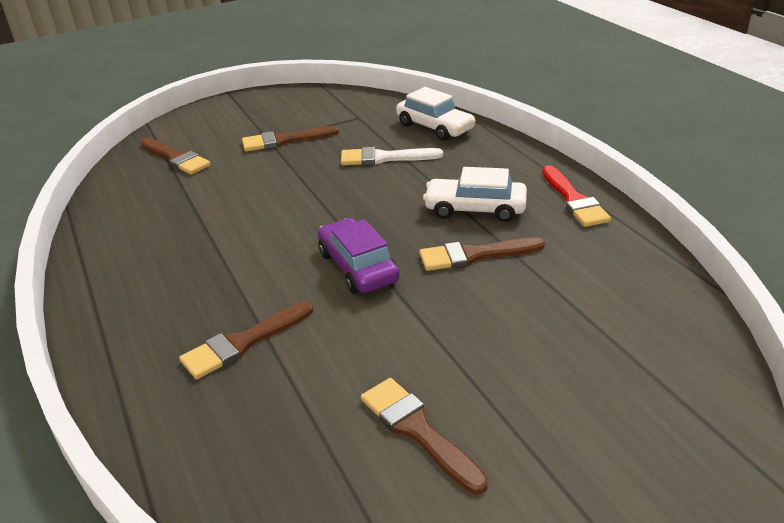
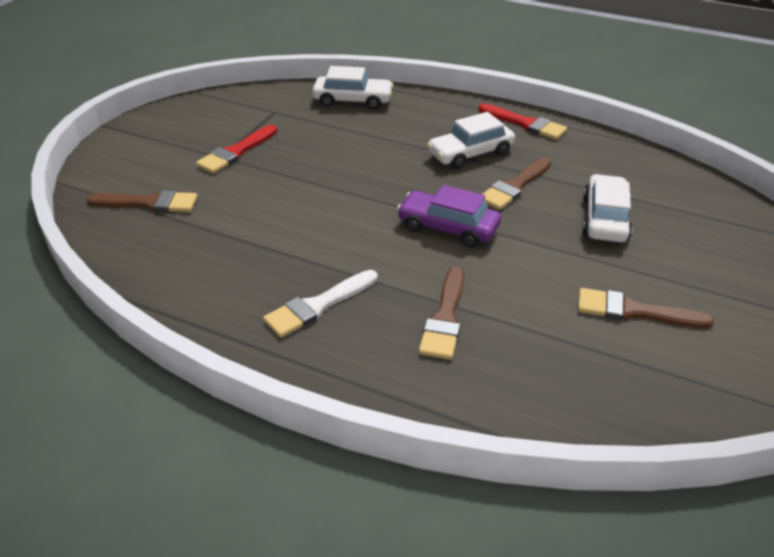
camera: 40 degrees left, 5 degrees up
brown brush [242,126,339,152] -> red brush [196,125,277,174]
white brush [341,147,443,165] -> white brush moved to [263,270,377,338]
none -> white car [582,174,632,242]

